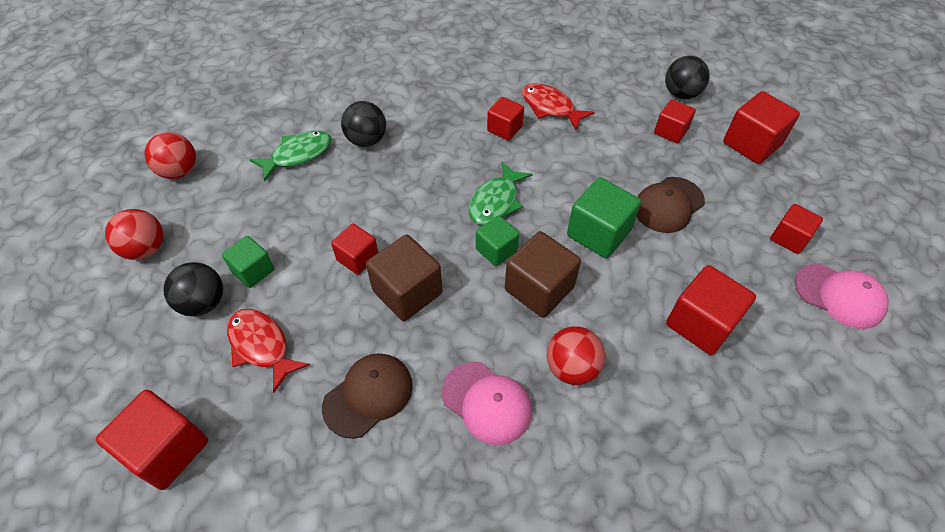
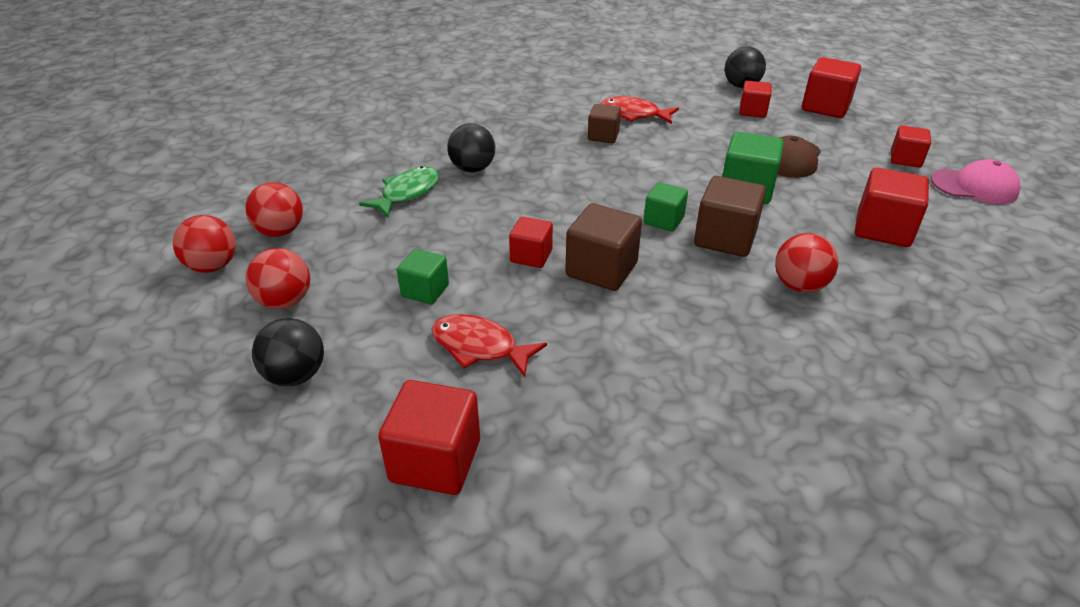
camera: 20 degrees left, 15 degrees down
black ball [163,262,223,317] -> black ball moved to [252,318,324,386]
brown cap [322,353,413,439] -> none
pink cap [442,361,532,445] -> none
green fish [469,162,532,225] -> none
red cube [487,97,524,141] -> brown cube [588,104,621,143]
none -> red ball [173,215,236,273]

